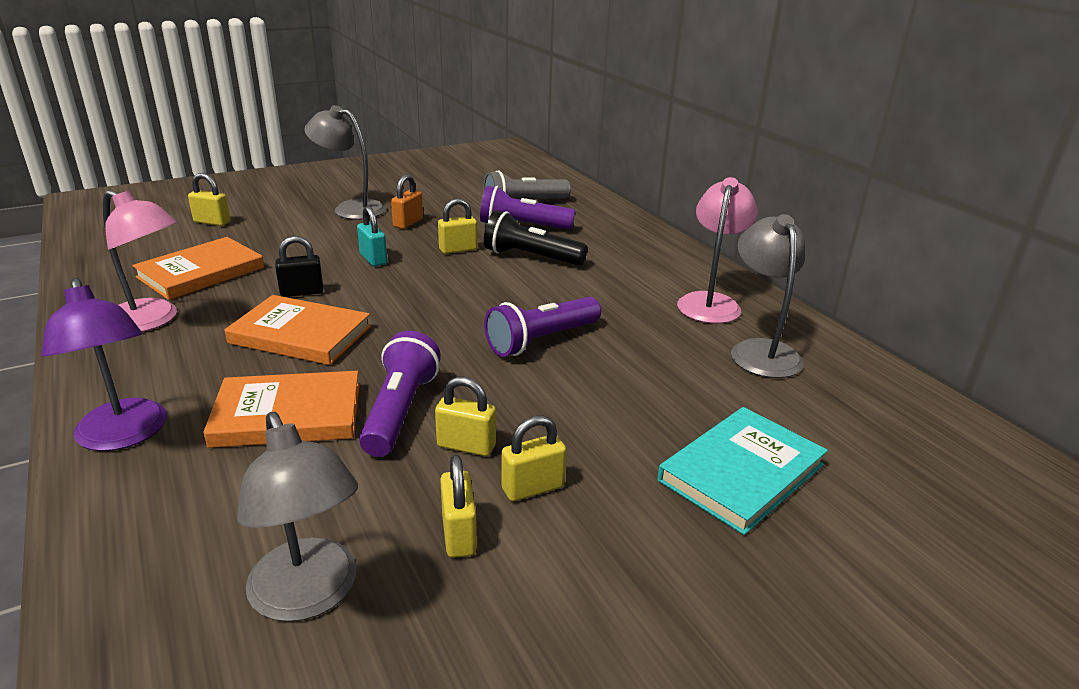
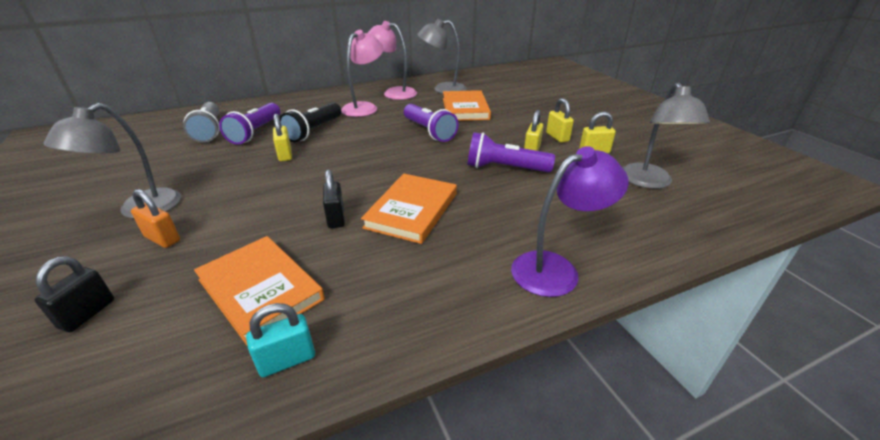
camera: 85 degrees left, 5 degrees up
pink lamp [103,190,177,332] -> pink lamp moved to [341,30,384,117]
yellow padlock [188,173,231,226] -> black padlock [35,256,114,332]
orange book [203,371,360,448] -> orange book moved to [443,90,491,121]
grey lamp [237,412,358,622] -> grey lamp turned 120 degrees clockwise [623,83,710,189]
turquoise padlock [357,206,387,267] -> turquoise padlock moved to [246,303,315,377]
orange padlock [391,174,423,229] -> orange padlock moved to [131,189,180,248]
turquoise book [657,407,828,535] -> none

